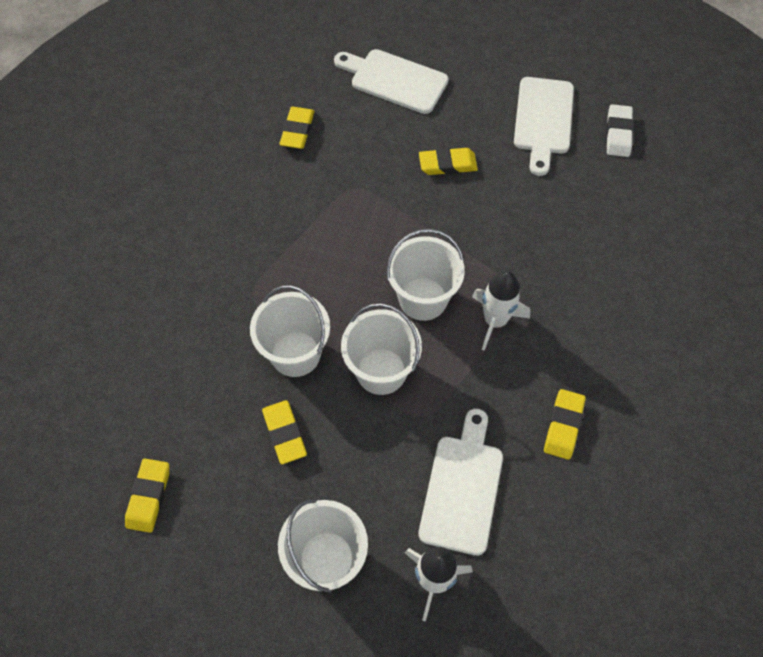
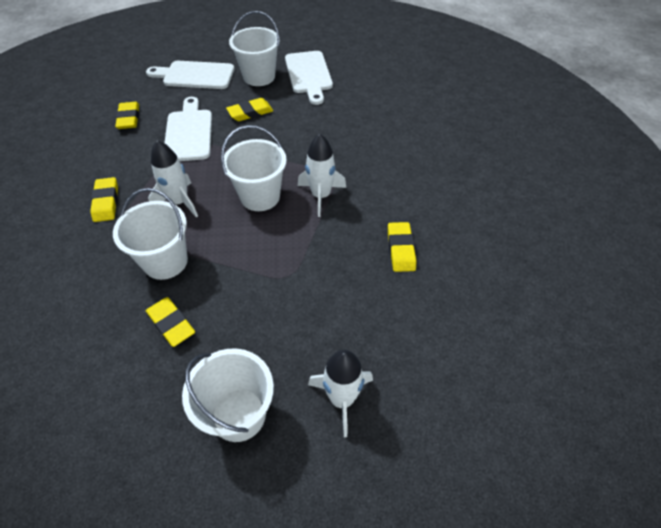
camera: 20 degrees left, 10 degrees down
yellow eraser [125,459,169,533] -> yellow eraser moved to [90,177,118,222]
white bucket [341,303,422,395] -> white bucket moved to [229,11,280,86]
white cutting board [418,409,503,556] -> white cutting board moved to [164,97,212,161]
white eraser [606,104,634,157] -> none
none -> white rocket [148,140,198,217]

